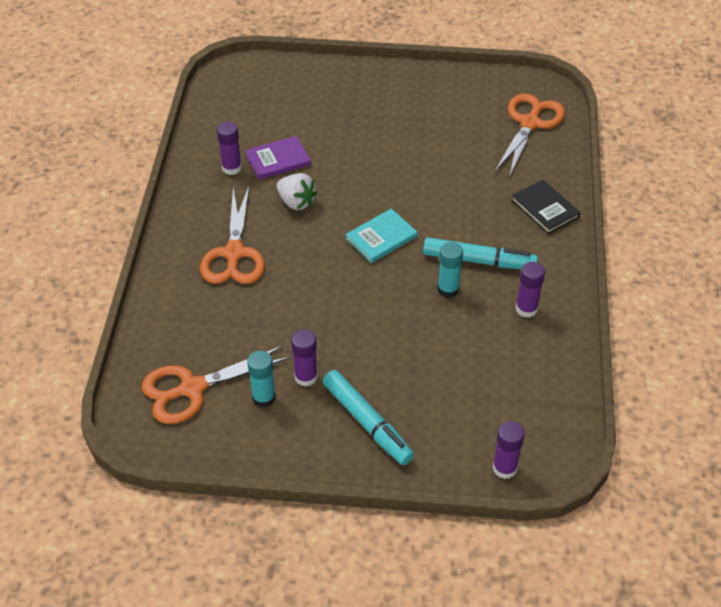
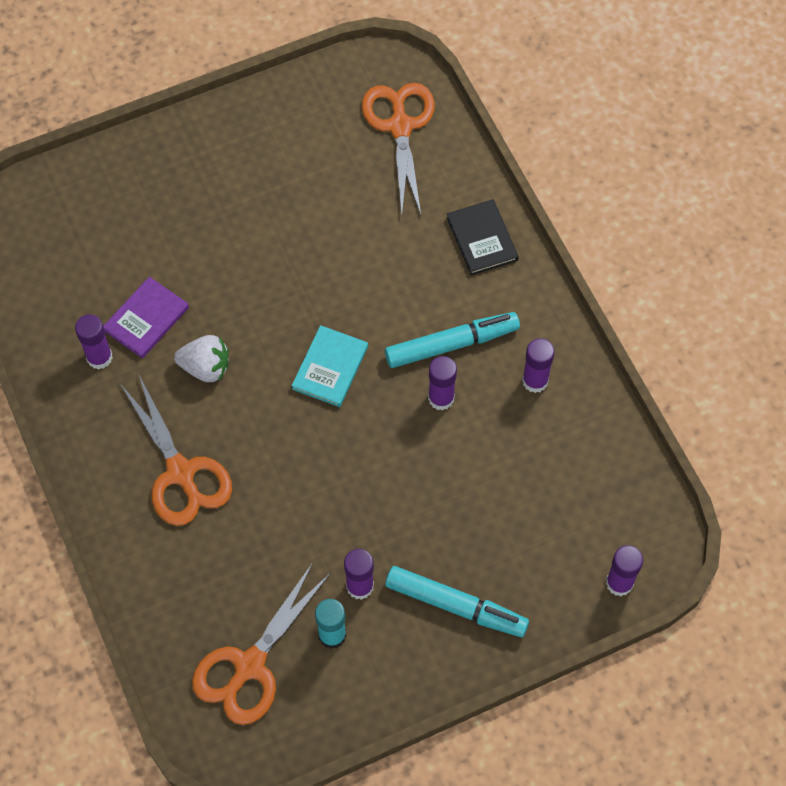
camera: 30 degrees left, 15 degrees up
turquoise glue stick [437,242,463,298] -> purple glue stick [428,356,457,411]
black book [511,180,580,234] -> black book turned 45 degrees clockwise [446,199,519,275]

